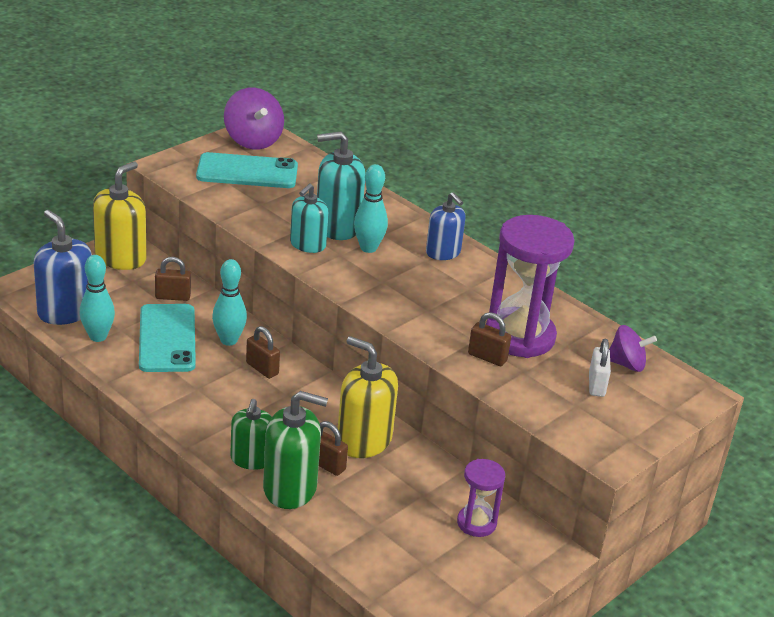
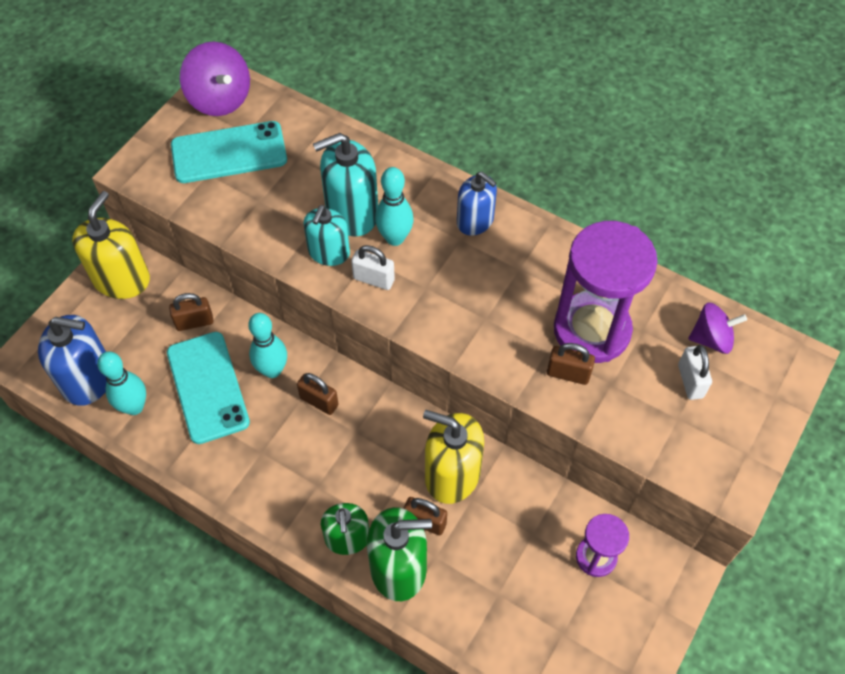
camera: 10 degrees left, 25 degrees up
blue soap dispenser [34,210,92,325] -> blue soap dispenser turned 150 degrees clockwise [38,315,107,406]
none -> white padlock [351,245,395,290]

